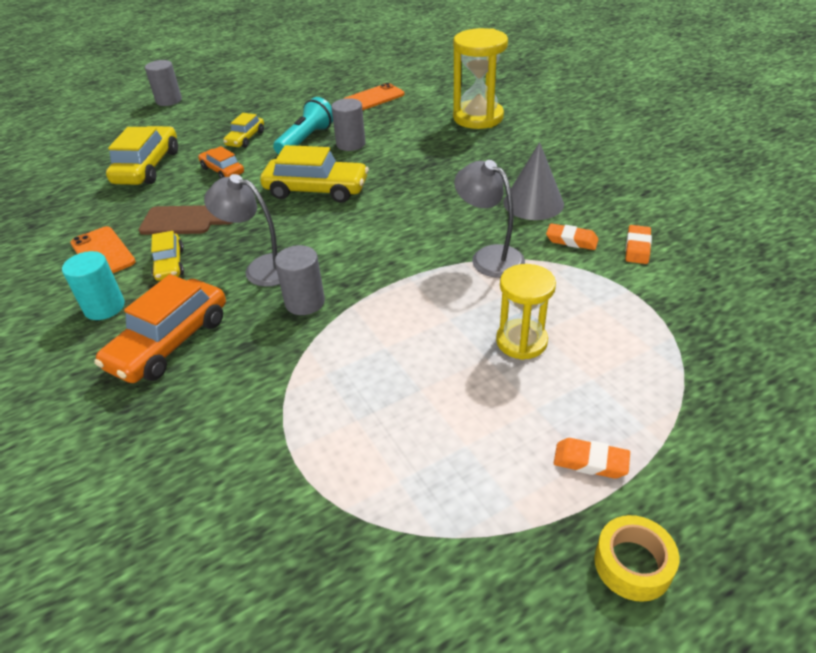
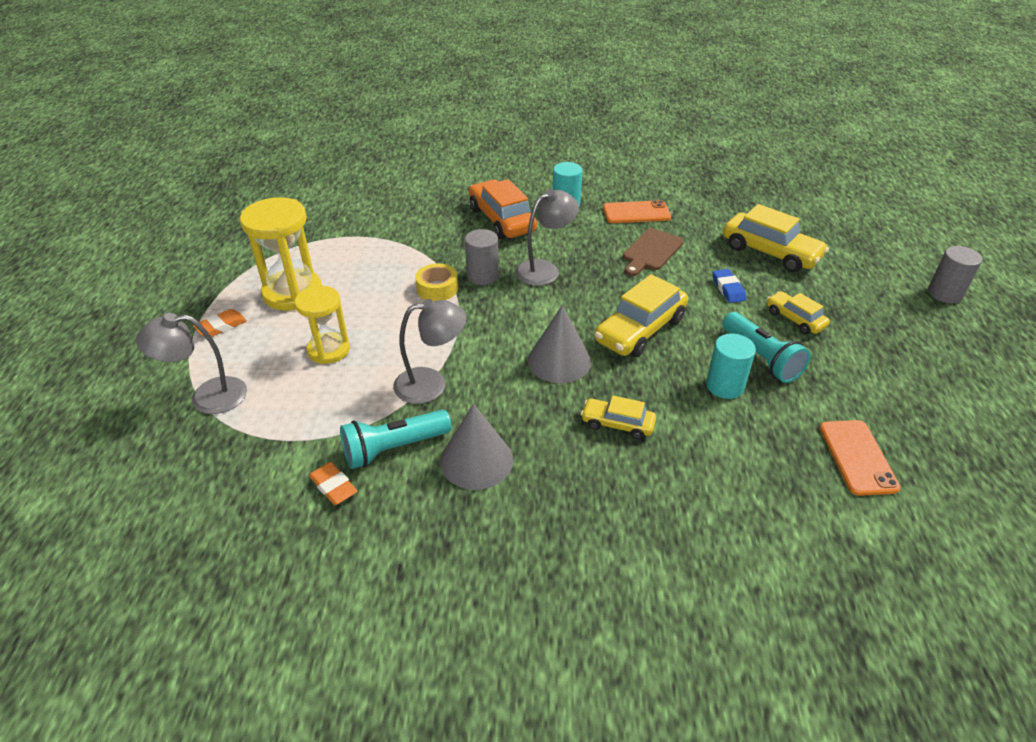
camera: 120 degrees right, 0 degrees up
yellow car [151,231,184,281] -> yellow car moved to [581,395,656,440]
orange car [198,146,244,179] -> blue eraser [713,269,746,303]
grey cylinder [331,98,366,151] -> turquoise cylinder [706,334,756,399]
yellow hourglass [453,28,508,129] -> yellow hourglass moved to [240,197,322,311]
orange eraser [546,223,599,250] -> turquoise flashlight [340,410,452,469]
yellow tape [594,515,679,602] -> yellow tape moved to [415,263,458,301]
none -> grey lamp [136,313,247,414]
none -> grey cone [528,305,592,383]

